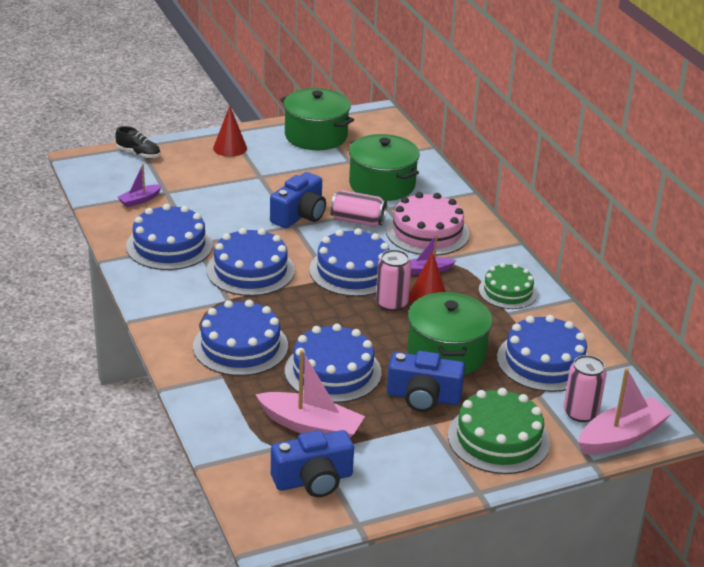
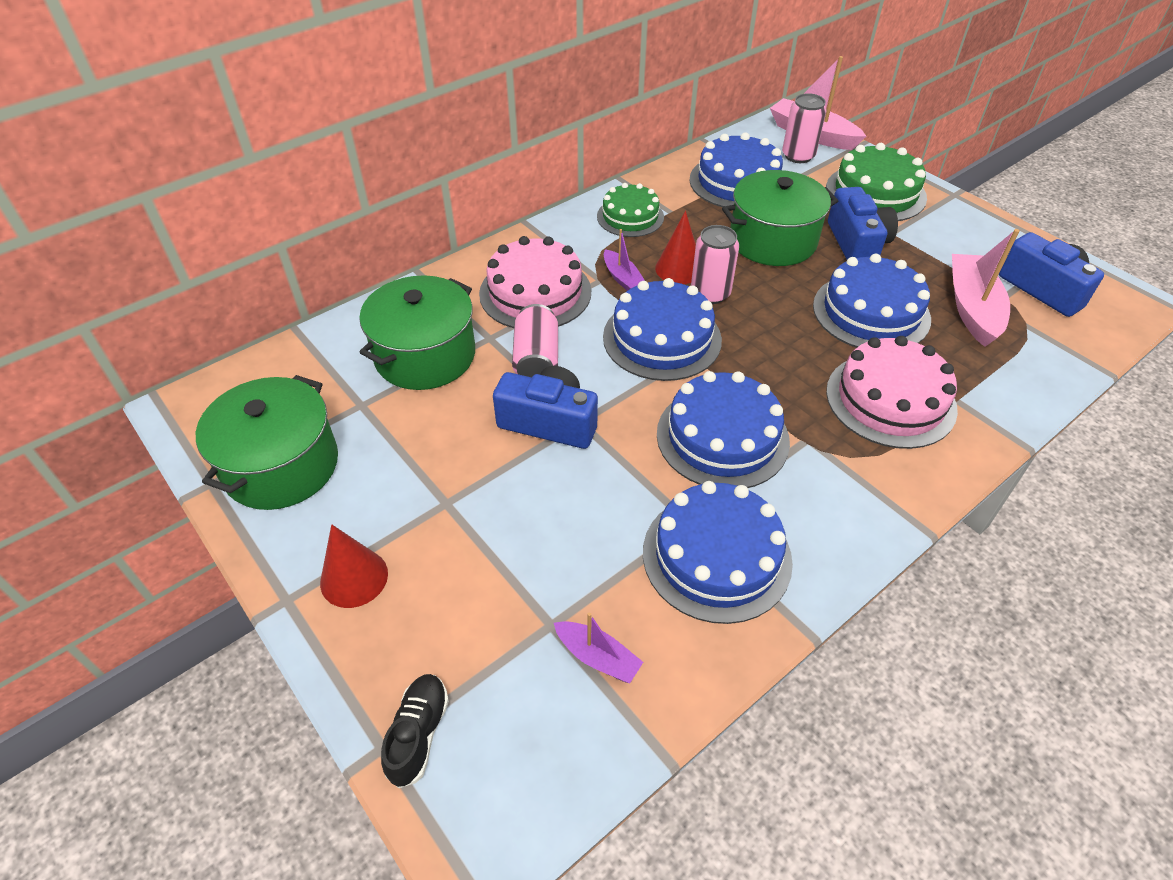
camera: 105 degrees left, 15 degrees up
blue cake [193,300,288,376] -> pink cake [826,336,958,449]

